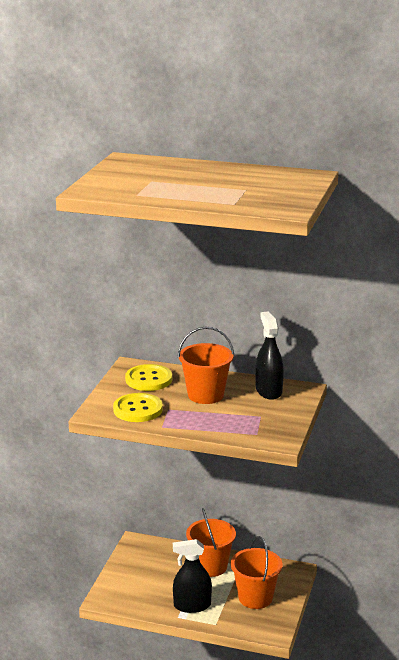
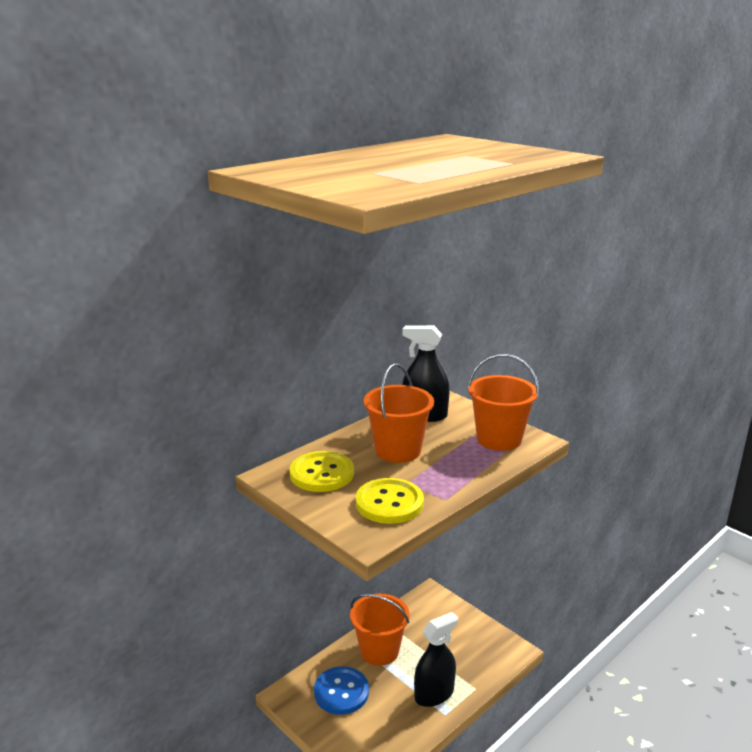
camera: 60 degrees left, 0 degrees up
black spray bottle [173,539,212,613] -> black spray bottle turned 150 degrees counterclockwise [414,612,458,707]
orange bucket [231,536,282,609] -> orange bucket moved to [468,354,539,451]
none -> blue button [314,666,369,715]

